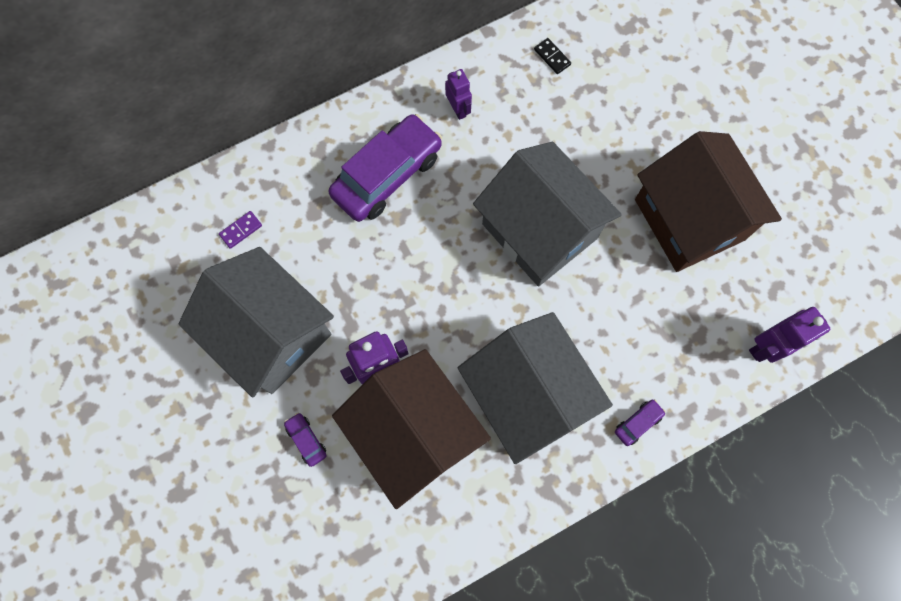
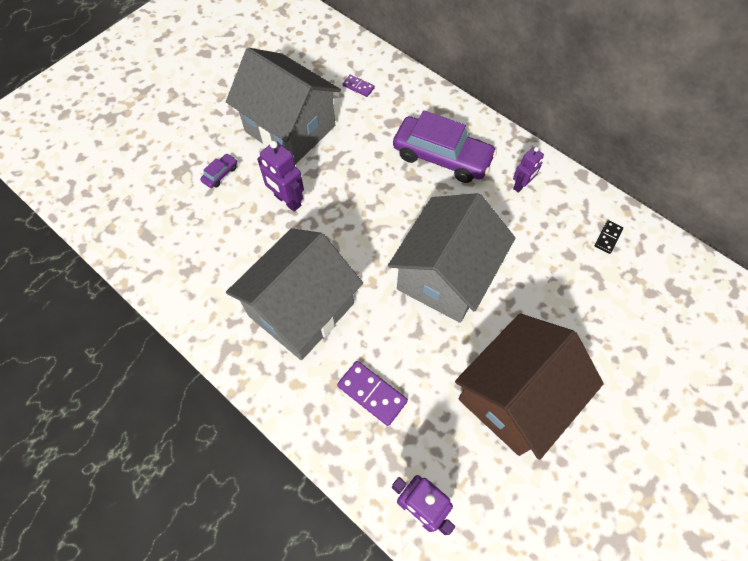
camera: 70 degrees right, 10 degrees down
grey house [179,247,334,397] -> grey house turned 75 degrees counterclockwise [226,48,341,164]
brown house [332,349,491,509] -> none
purple car [615,399,666,446] -> none
none -> purple domino [337,361,408,426]

